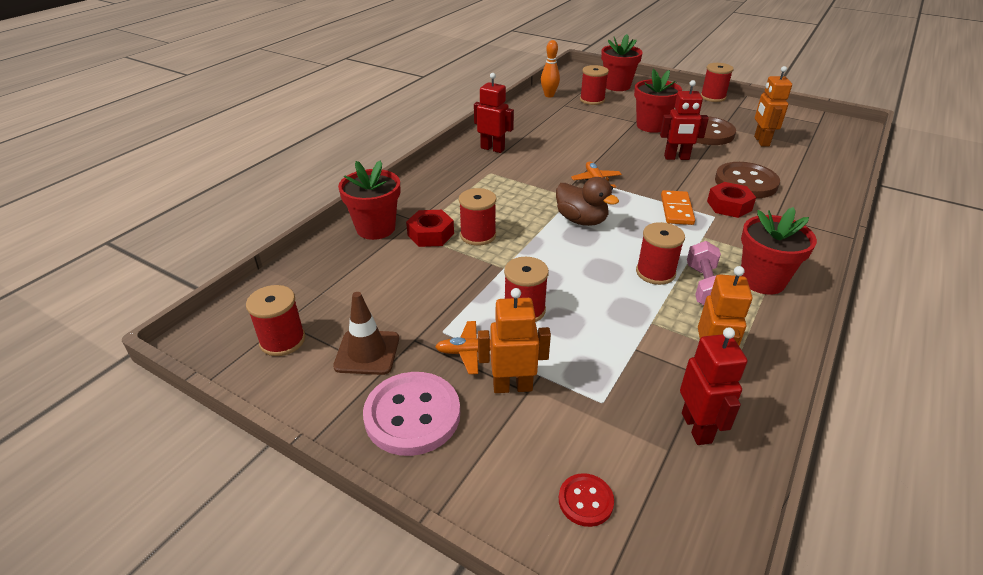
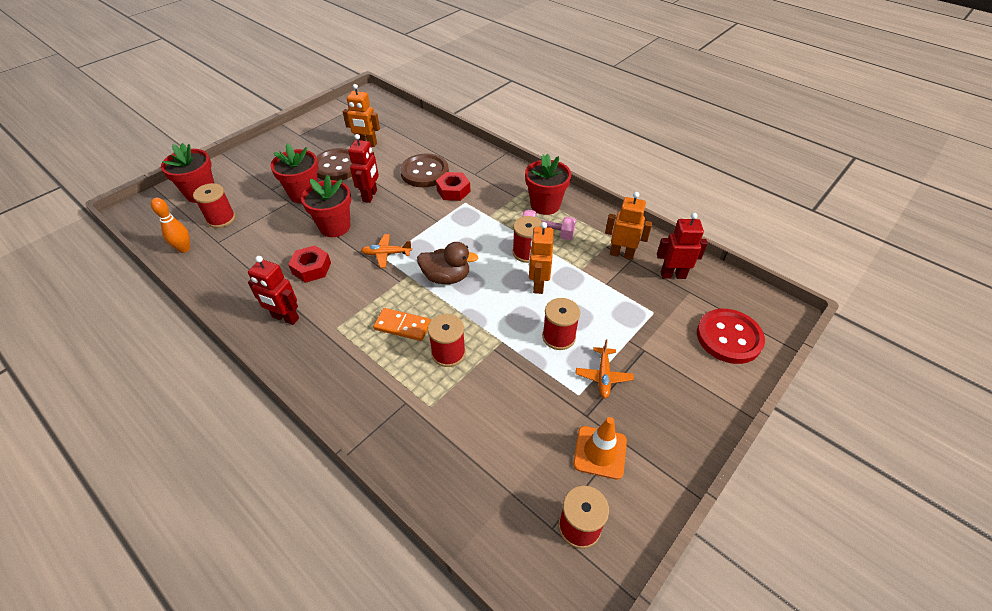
camera: 80 degrees left, 10 degrees up
brown traffic cone [333,292,399,375] -> orange traffic cone [573,417,627,480]
red flower pot [338,161,400,240] -> red flower pot moved to [301,175,351,237]
pink button [363,372,460,456] -> none
red nut [406,210,454,247] -> red nut moved to [288,245,331,283]
red robot [474,73,514,153] -> red robot turned 105 degrees counterclockwise [248,256,299,325]
orange robot [478,288,551,393] -> orange robot moved to [529,222,554,294]
brown duck [556,177,619,226] -> brown duck turned 45 degrees clockwise [417,242,478,284]
red button [559,473,614,527] -> red button [697,309,765,364], size x1.99
orange domino [661,190,695,225] -> orange domino moved to [373,308,431,341]
red spool [701,63,734,102] -> none

